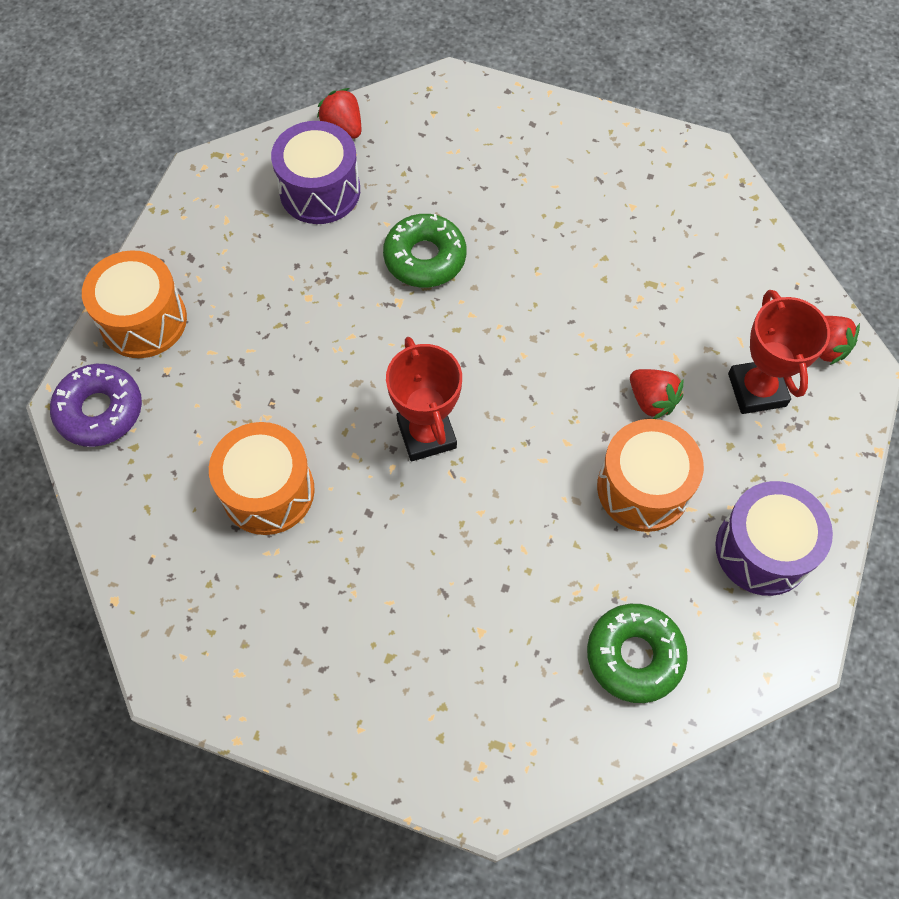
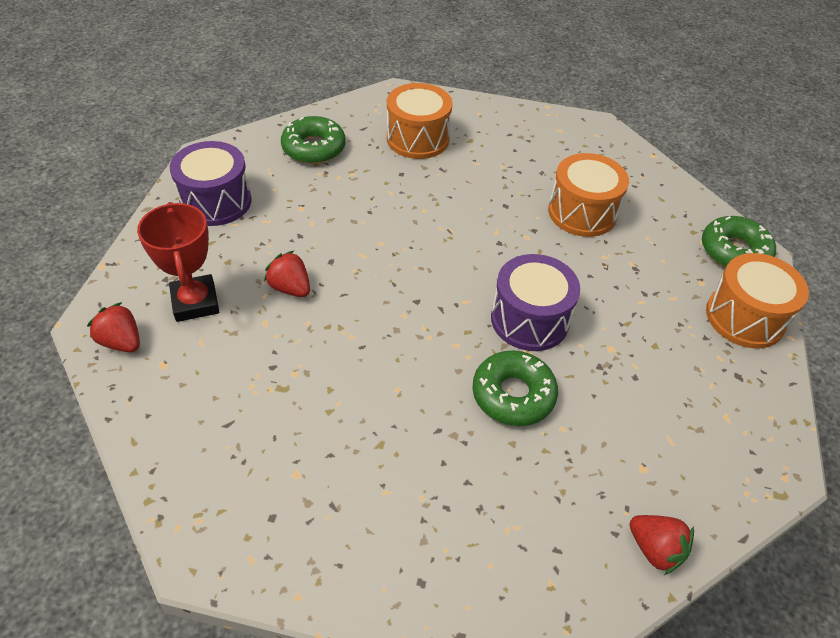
camera: 170 degrees right, 15 degrees down
purple donut [50,364,142,447] -> green donut [702,216,776,268]
purple drum [271,121,360,224] -> purple drum moved to [491,254,580,351]
red trophy [386,337,462,461] -> none
orange drum [597,419,704,532] -> orange drum moved to [387,83,452,159]

